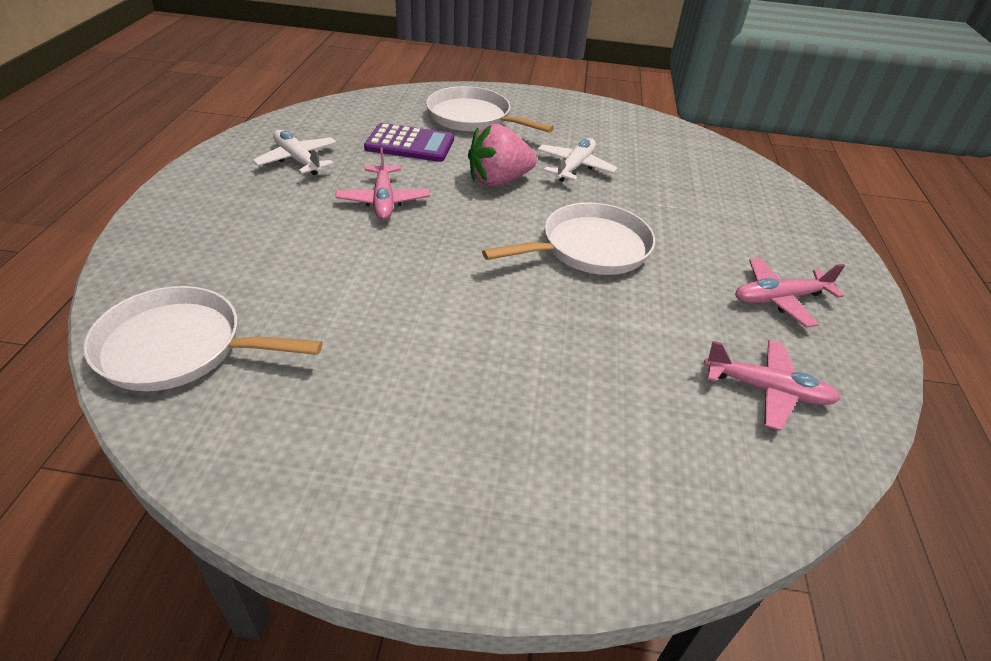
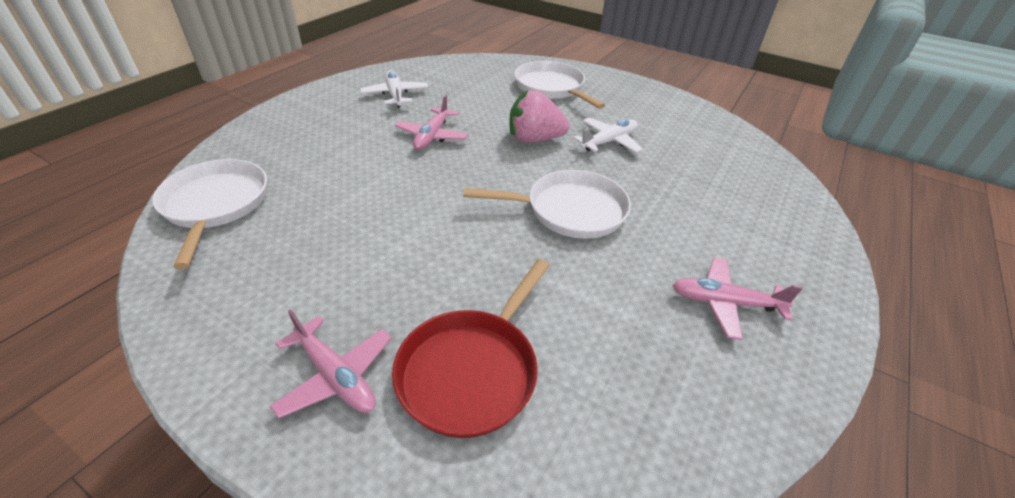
camera: 25 degrees right, 0 degrees up
white pan [83,286,322,391] -> white pan turned 45 degrees clockwise [152,159,267,269]
purple calculator [364,123,454,162] -> none
pink plane [704,340,841,431] -> pink plane moved to [269,309,392,418]
none -> red pan [392,259,550,438]

